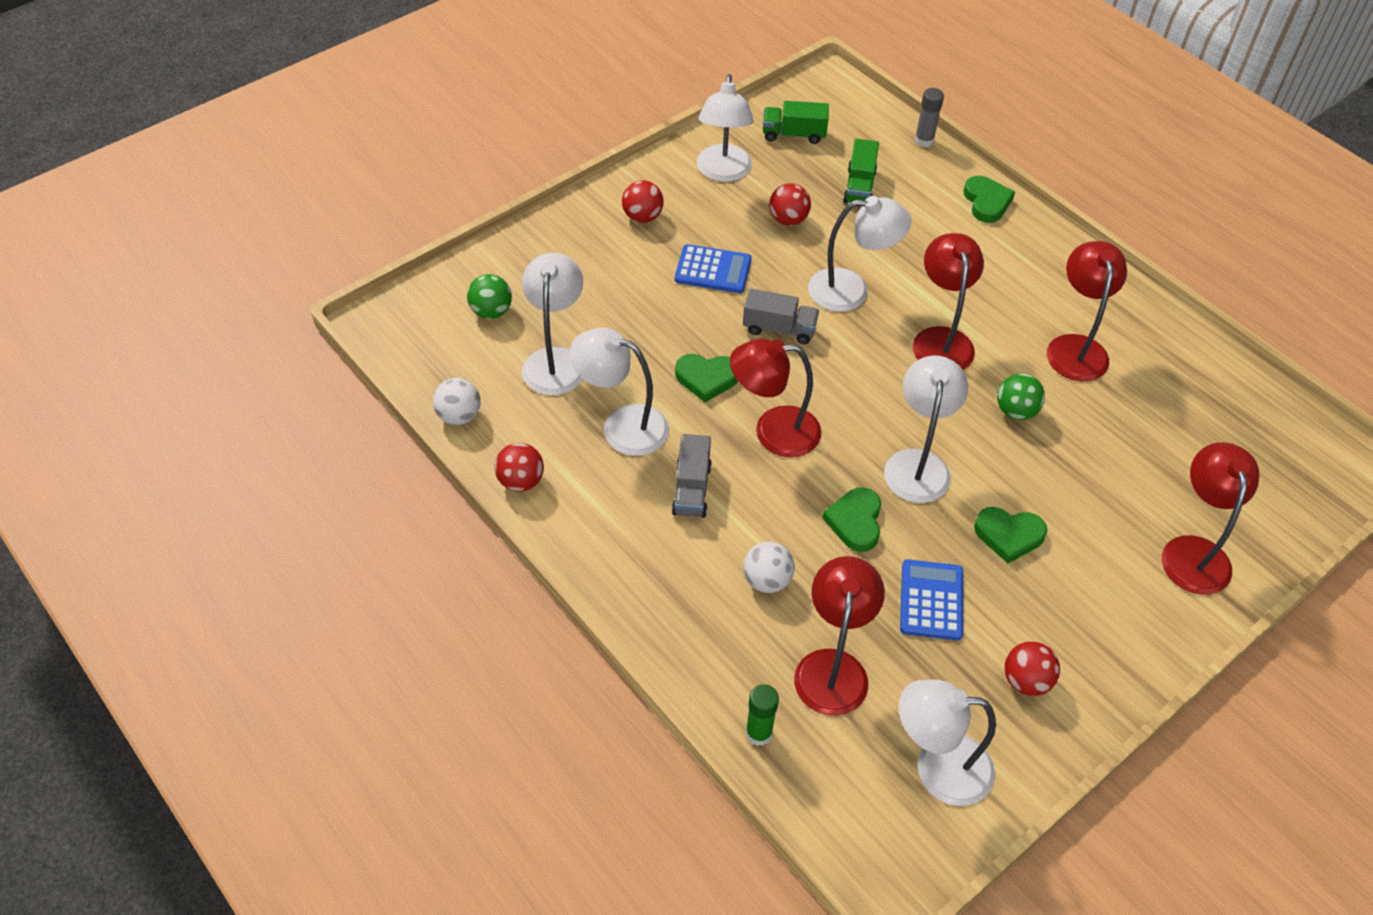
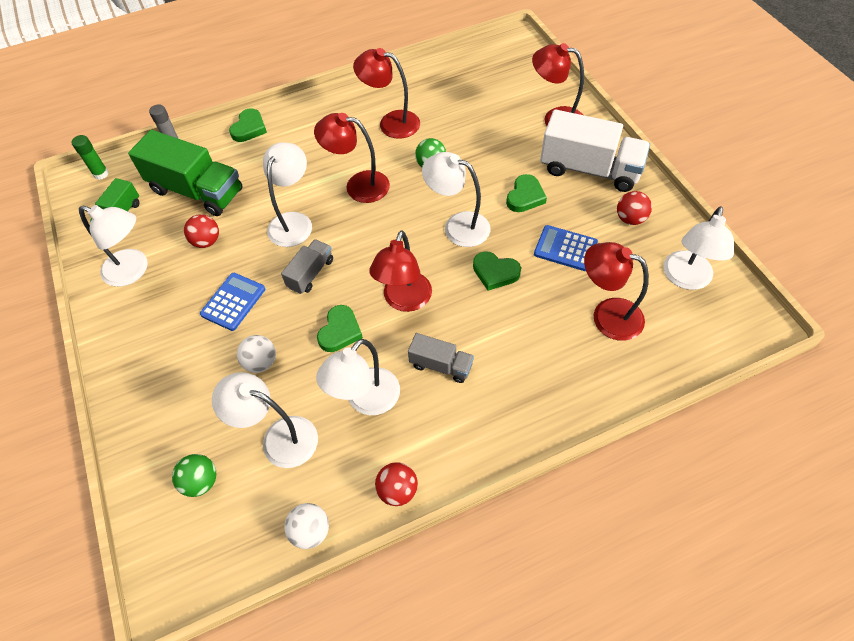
camera: 70 degrees left, 5 degrees up
red ball [622,180,664,223] -> none
white ball [743,541,795,593] -> white ball moved to [237,335,276,373]
green glue stick [745,684,779,746] -> green glue stick moved to [71,135,109,180]
green truck [843,139,879,203] -> green truck [128,130,243,216], size x1.93
green heart [964,176,1015,223] -> green heart turned 105 degrees clockwise [229,108,267,142]
none -> white truck [540,109,650,192]

